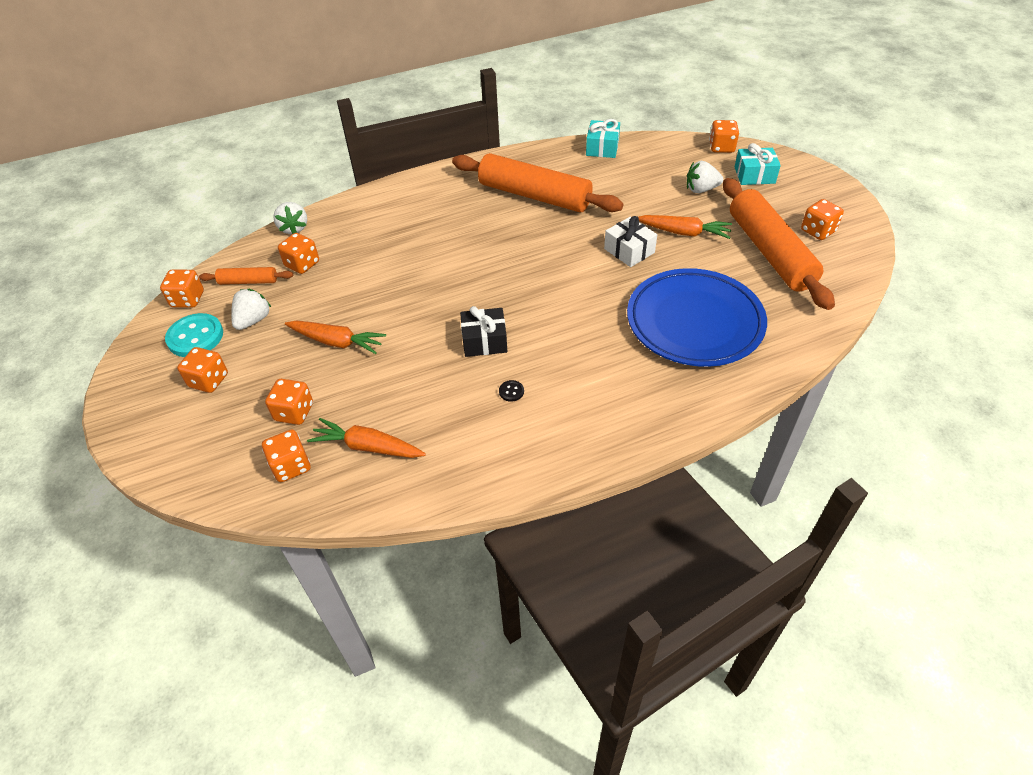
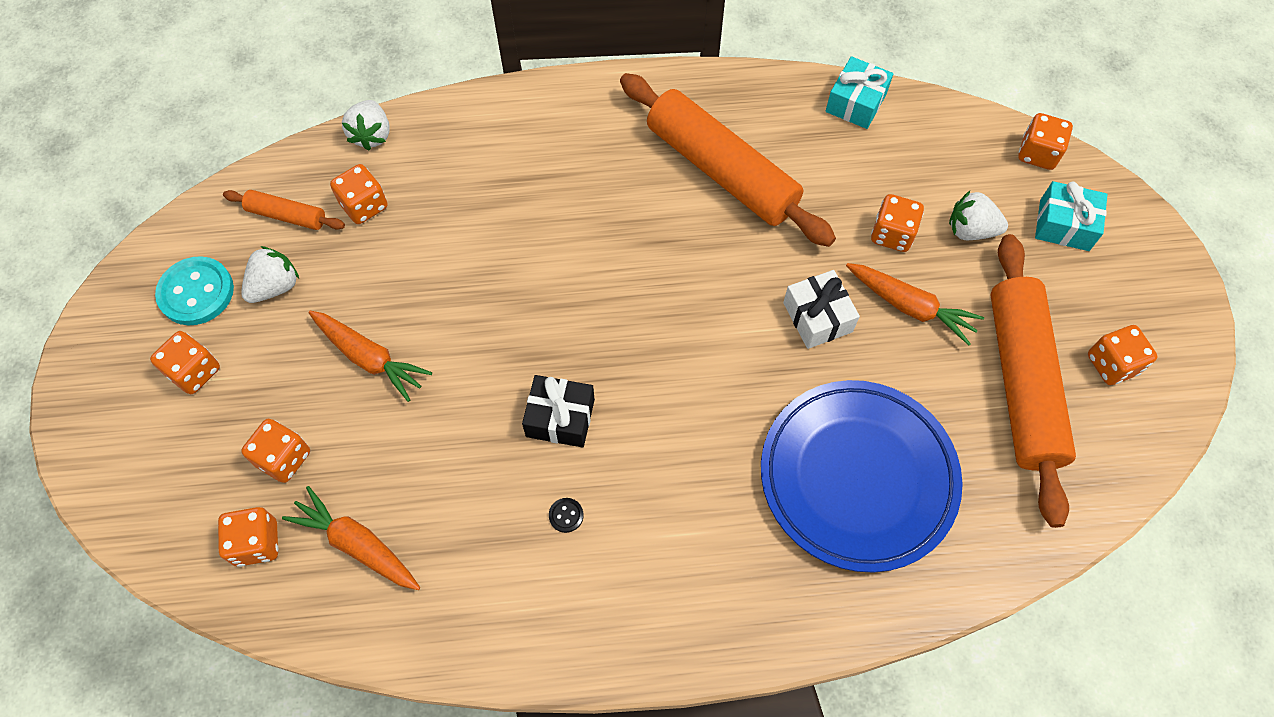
camera: 15 degrees right, 15 degrees up
orange dice [160,270,204,308] -> orange dice moved to [871,194,924,252]

